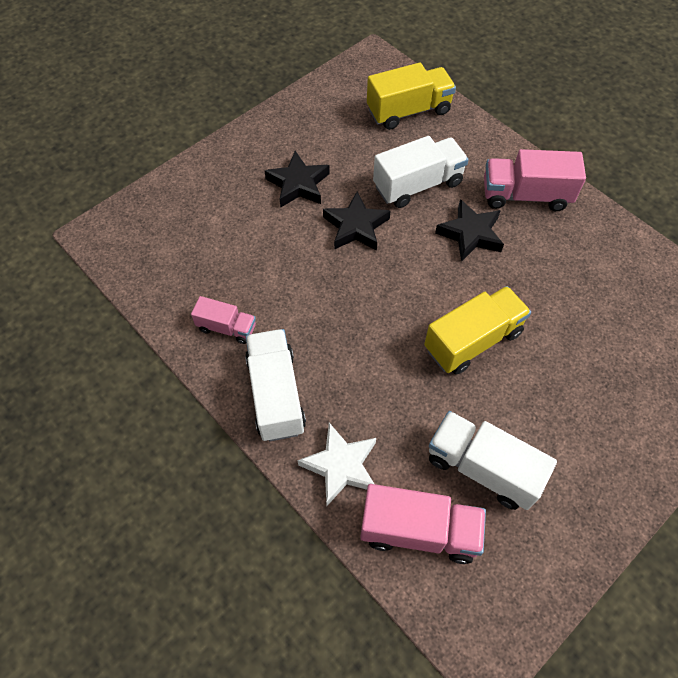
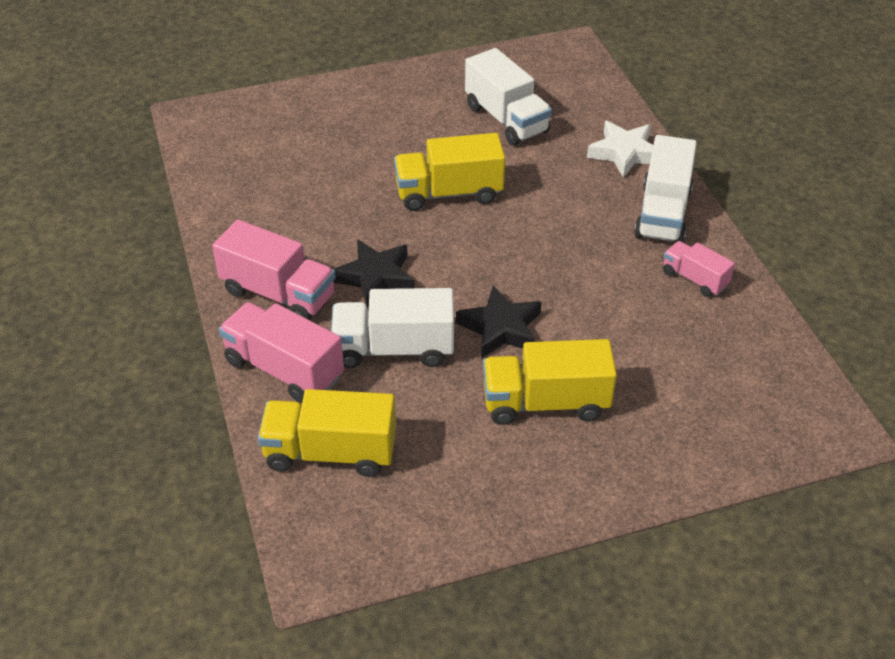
camera: 155 degrees left, 15 degrees down
black star [265,151,330,208] -> yellow truck [483,339,617,425]
pink truck [360,484,486,564] -> pink truck moved to [219,302,344,403]

